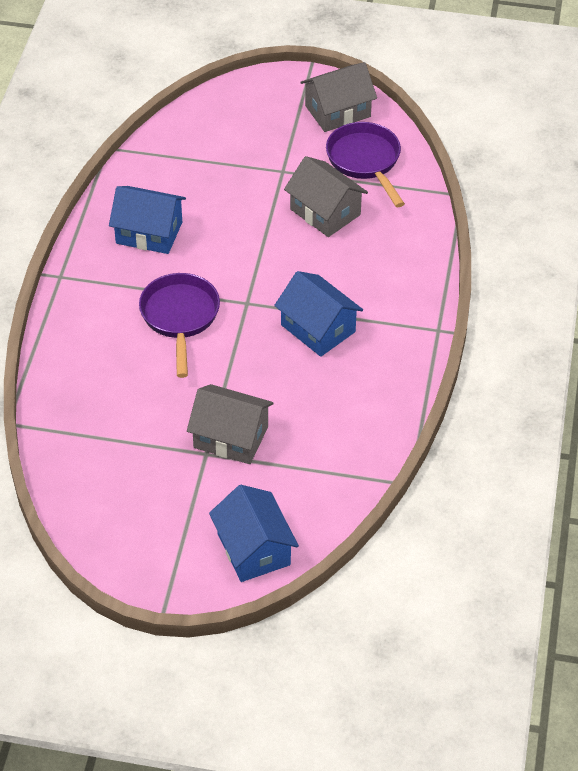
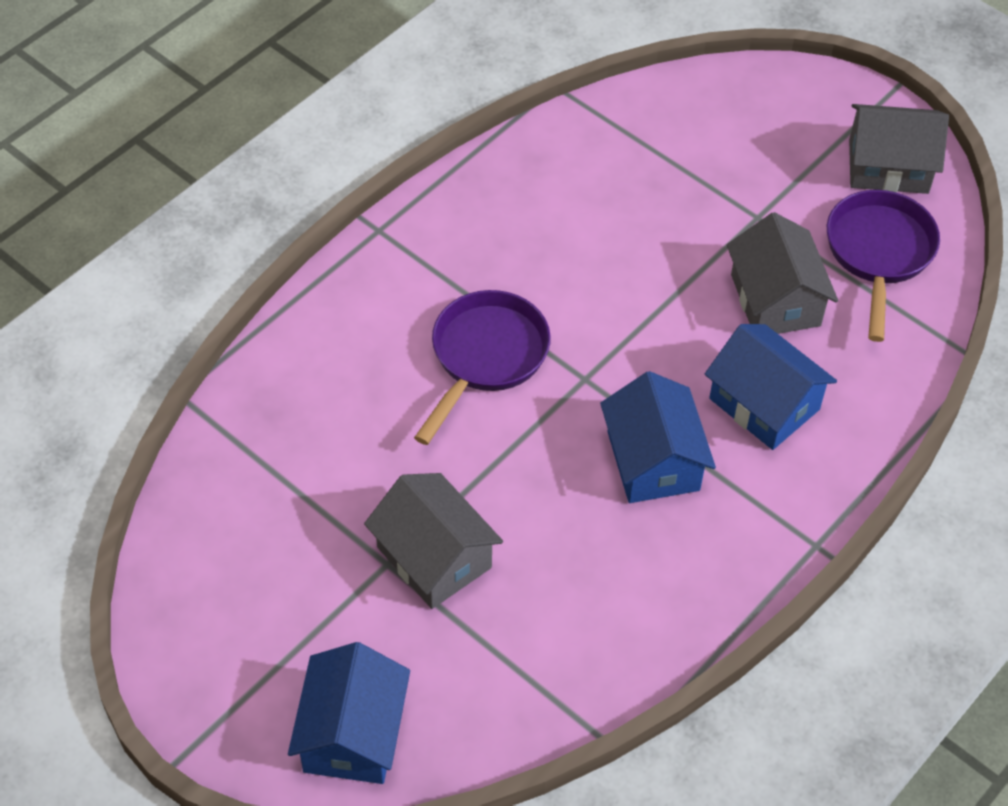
camera: 30 degrees right, 5 degrees up
blue house [109,186,186,254] -> blue house moved to [705,324,837,450]

